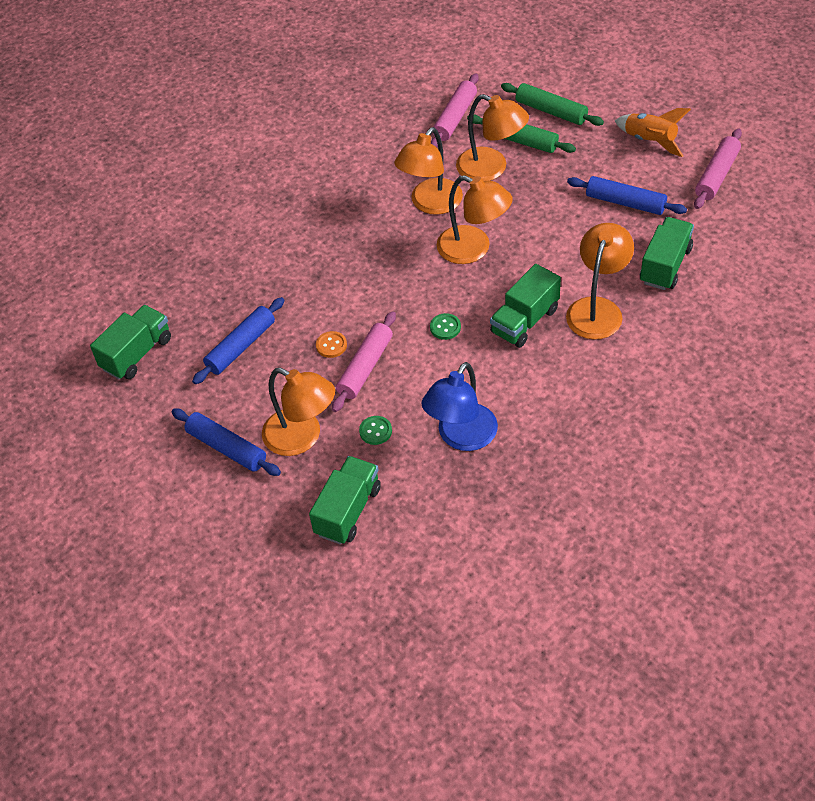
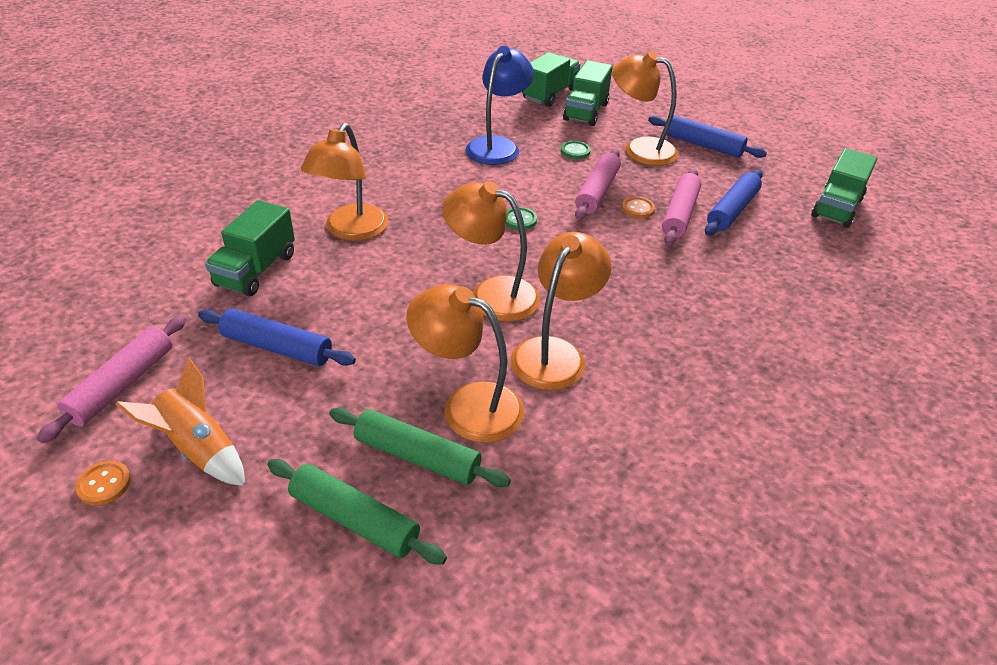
camera: 170 degrees right, 10 degrees down
pink rolling pin [431,73,479,147] -> pink rolling pin moved to [662,168,701,245]
green truck [490,264,561,348] -> green truck moved to [522,52,580,107]
none -> orange button [75,461,131,506]

